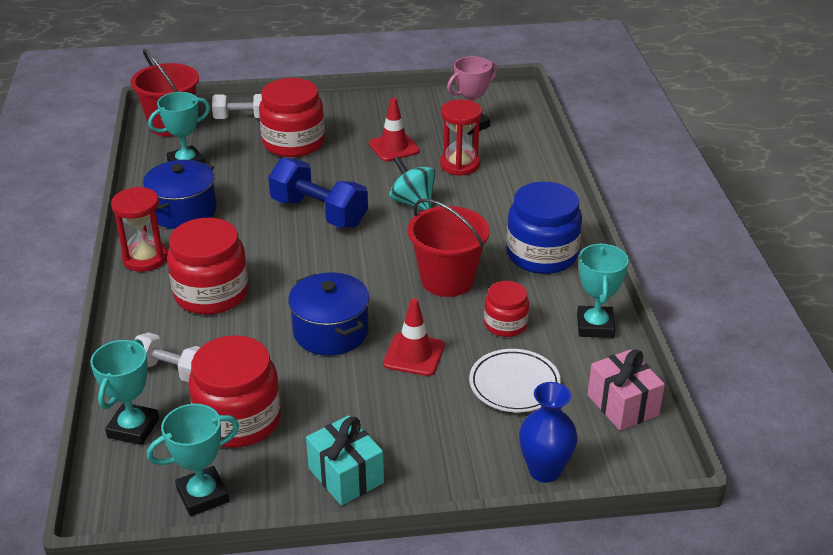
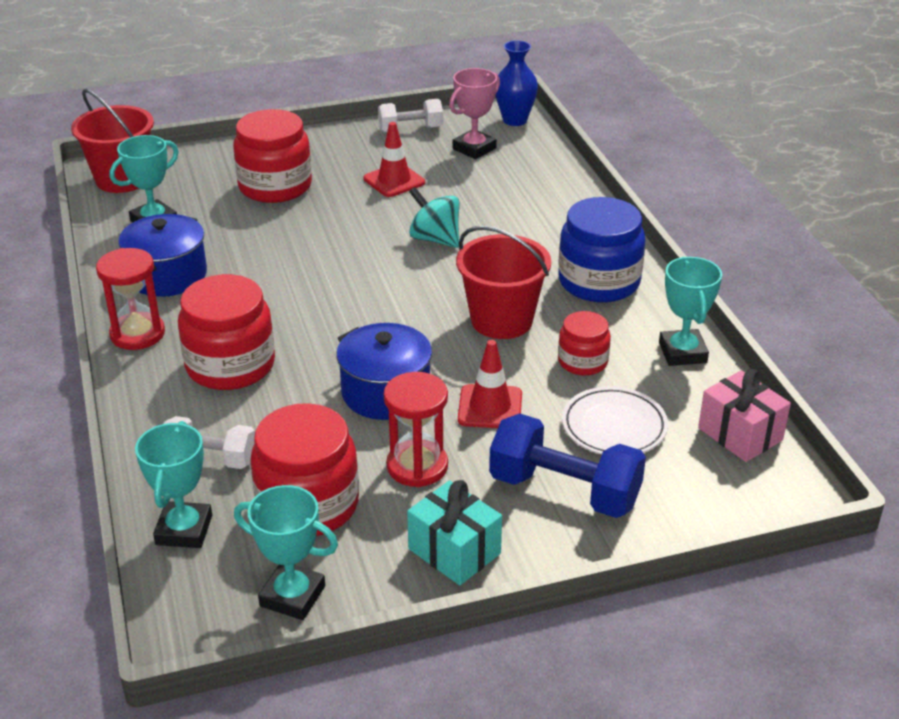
camera: 10 degrees left, 0 degrees up
turquoise trophy [147,404,239,516] -> turquoise trophy turned 60 degrees clockwise [234,485,338,620]
white dumbbell [212,94,262,119] -> white dumbbell moved to [378,99,443,133]
blue dumbbell [268,158,368,228] -> blue dumbbell moved to [489,413,646,518]
red hourglass [440,99,482,176] -> red hourglass moved to [384,372,448,487]
blue vase [519,382,578,483] -> blue vase moved to [495,40,538,126]

